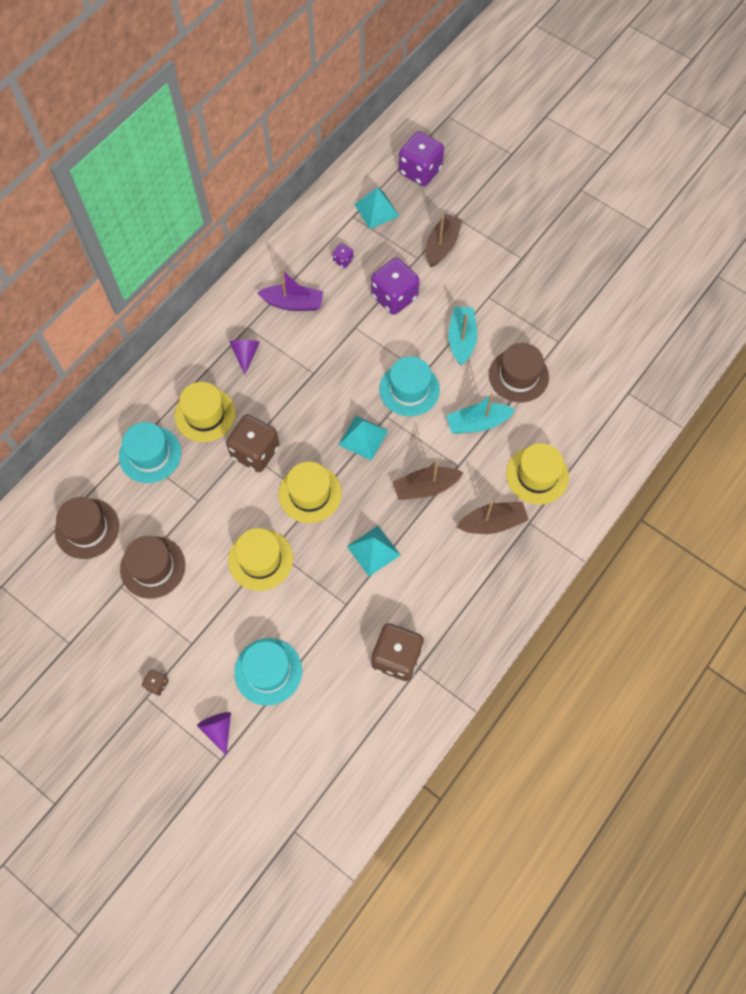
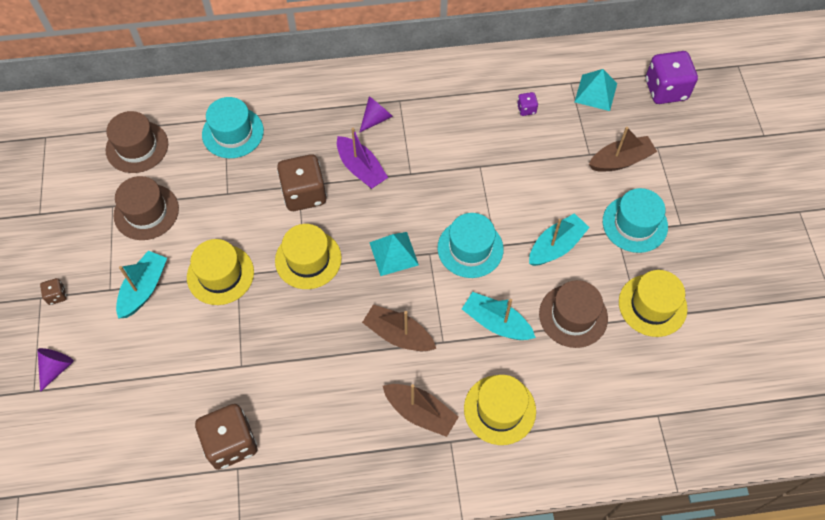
camera: 45 degrees right, 5 degrees down
yellow hat [174,382,236,442] -> yellow hat moved to [619,270,687,337]
turquoise hat [234,638,302,706] -> turquoise hat moved to [603,188,668,253]
purple boat [257,269,323,311] -> purple boat moved to [337,127,388,189]
turquoise pyramid [347,526,400,576] -> none
purple dice [371,258,420,315] -> none
none -> turquoise boat [116,251,167,318]

